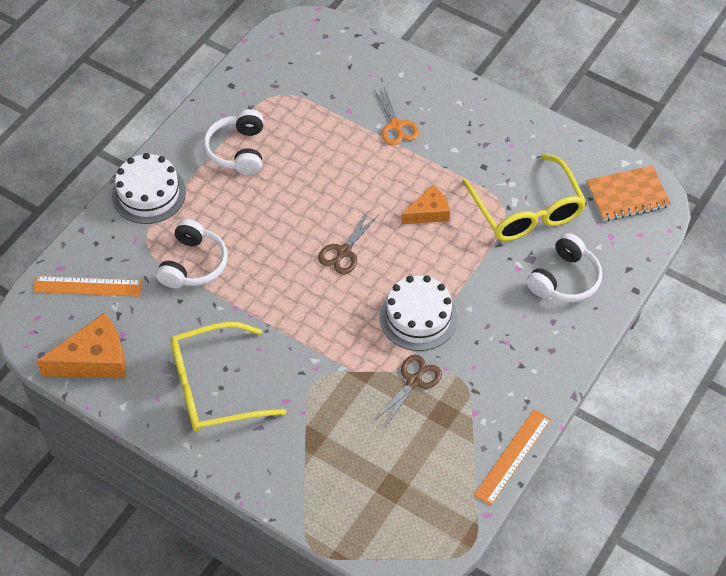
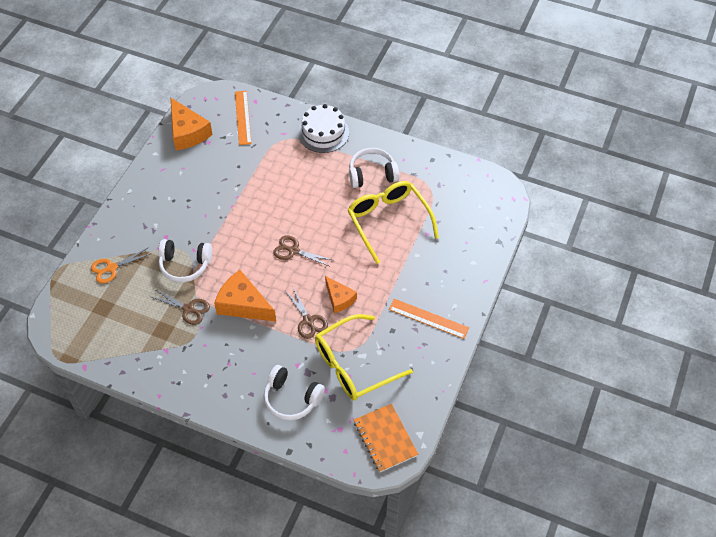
camera: 80 degrees right, 0 degrees up
white headphones [156,219,228,288] -> white headphones moved to [158,239,212,283]
yellow glasses [170,322,287,432] -> yellow glasses moved to [347,181,439,264]
orange scissors [374,87,419,145] -> orange scissors moved to [91,247,152,284]
white cake [380,275,457,351] -> orange cheese [214,270,276,321]
orange ruler [474,409,551,505] -> orange ruler moved to [389,299,469,339]
none -> brown scissors [286,287,328,339]

